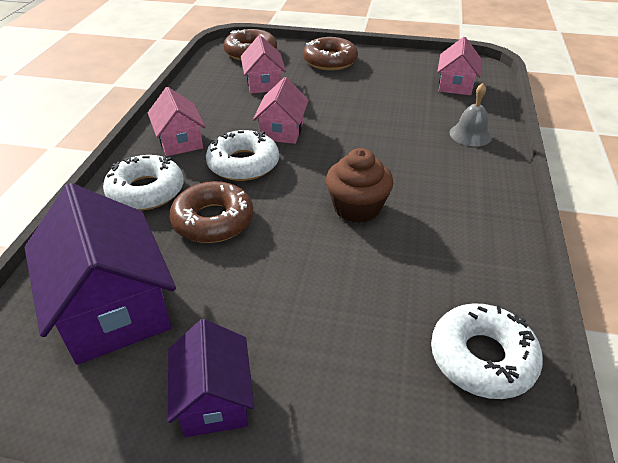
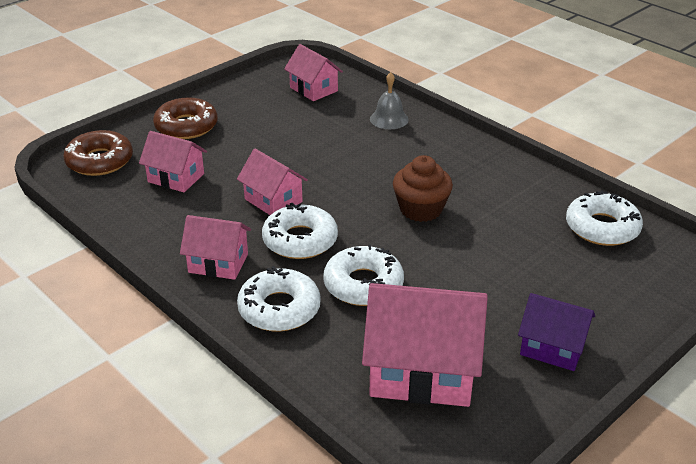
camera: 55 degrees left, 5 degrees down
purple house [25,183,176,365] -> pink house [362,283,488,407]
brown donut [169,181,254,243] -> white donut [323,244,404,306]

